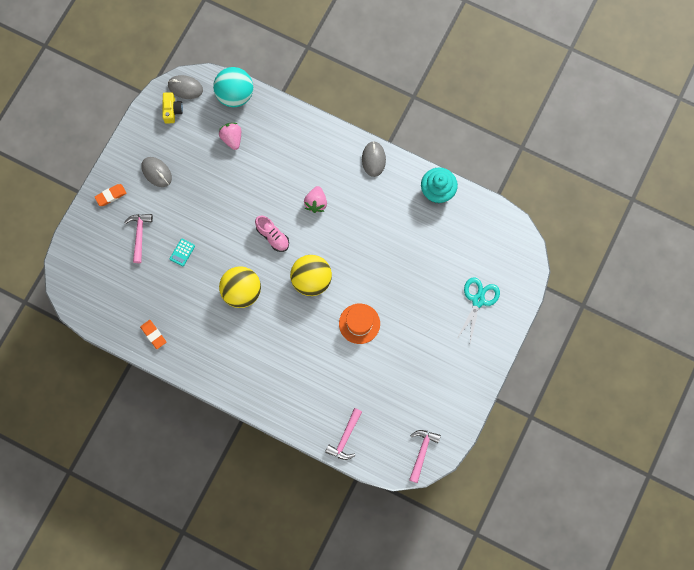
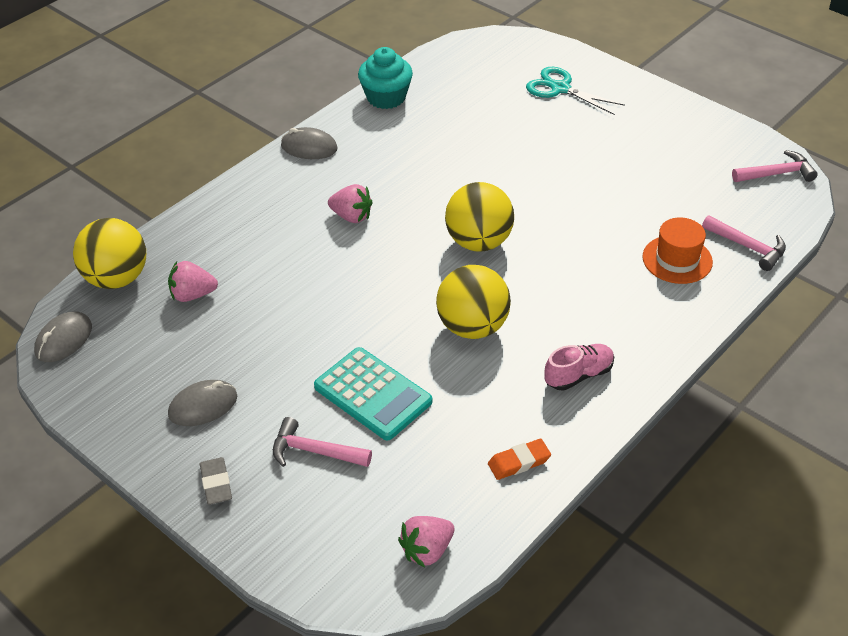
camera: 75 degrees left, 30 degrees down
orange eraser [95,184,127,206] -> grey eraser [200,457,232,505]
yellow camera [162,92,183,123] -> none
turquoise calculator [170,239,195,266] -> turquoise calculator [314,347,432,440], size x2.24
turquoise ball [213,67,253,107] -> yellow ball [73,218,146,289]
pink shoe [255,216,289,252] -> pink shoe moved to [544,344,614,391]
orange hat [339,303,380,344] -> orange hat moved to [642,217,713,284]
pink hammer [409,430,441,483] -> pink hammer turned 135 degrees clockwise [732,150,818,182]
none -> pink strawberry [398,516,454,568]

